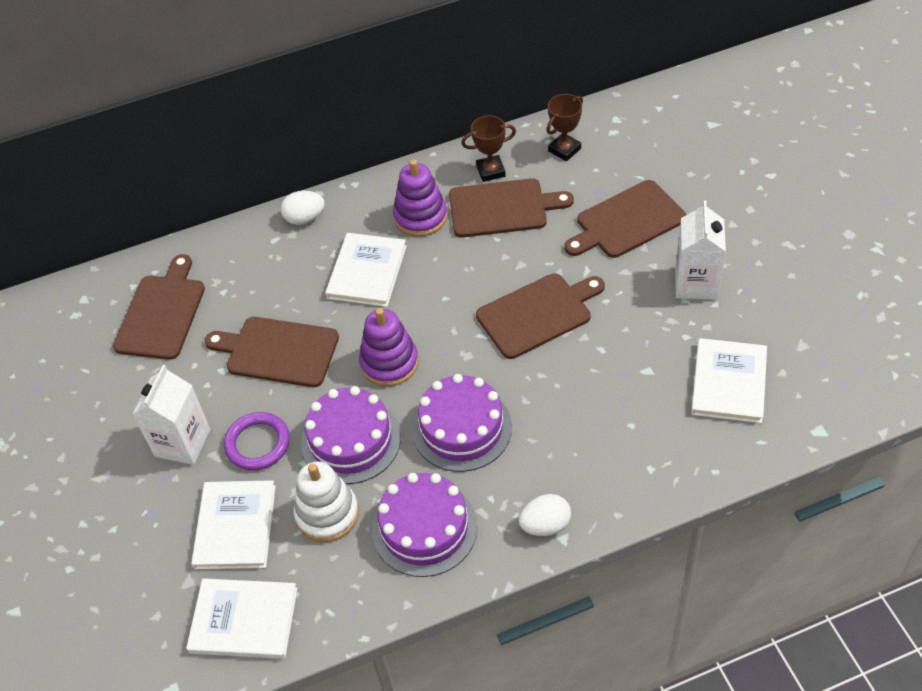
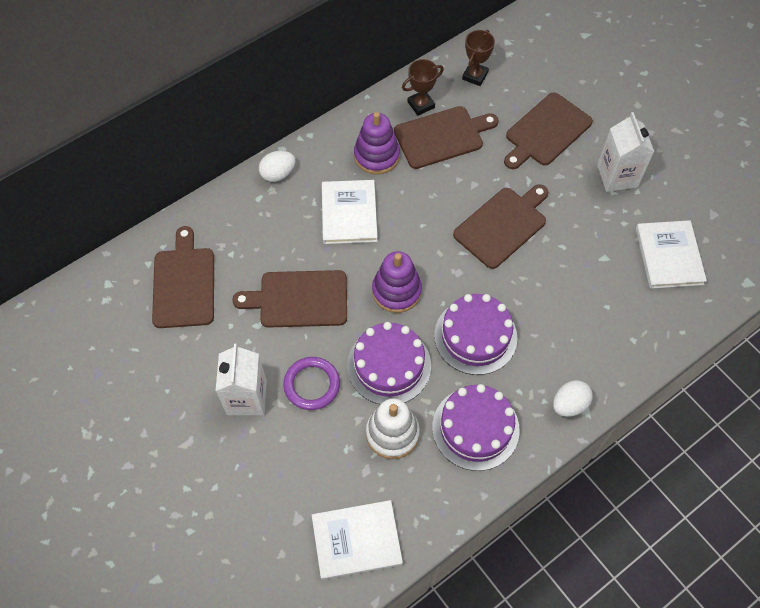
camera: 20 degrees left, 10 degrees up
white book [191,480,276,569] -> none

